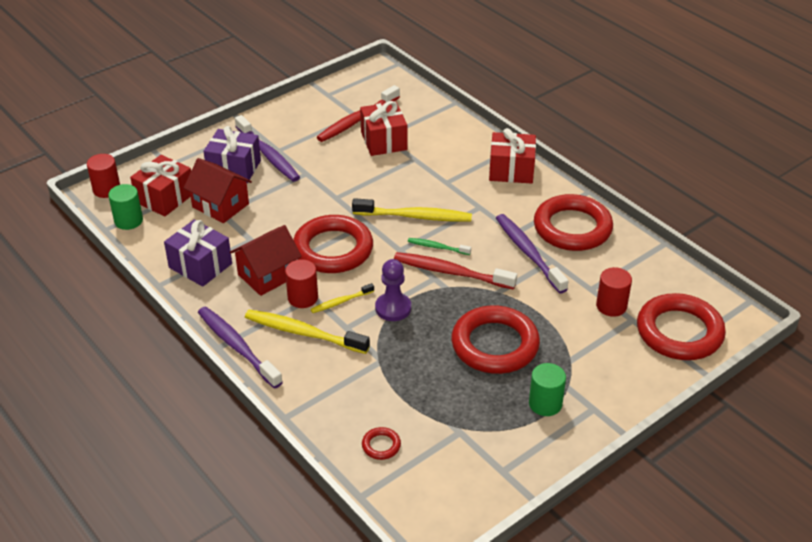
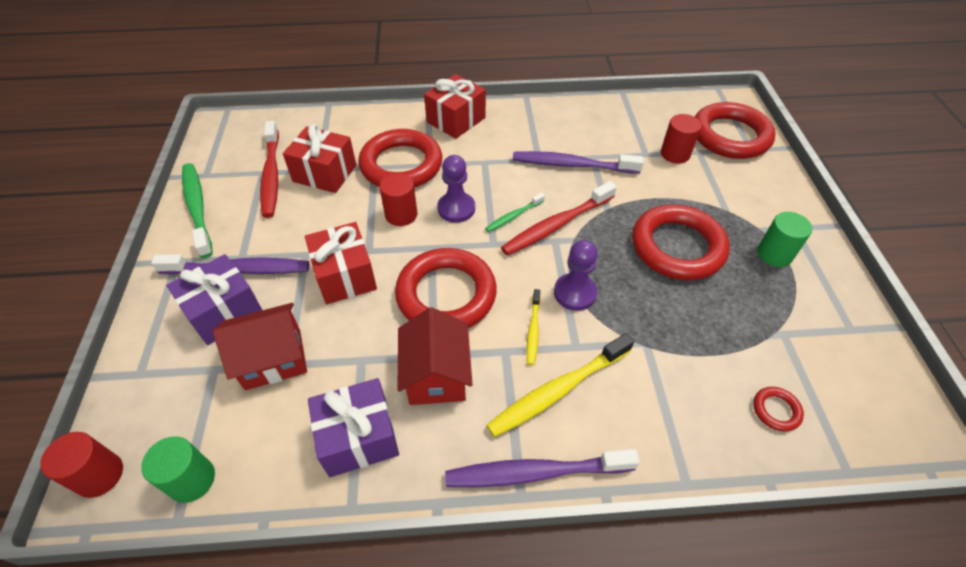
camera: 55 degrees left, 10 degrees up
red gift [130,155,191,217] -> red gift moved to [305,222,377,304]
red cylinder [285,259,318,308] -> red cylinder moved to [379,173,417,226]
yellow toothbrush [352,198,472,222] -> purple pawn [437,155,475,223]
red ring [534,194,613,251] -> red ring moved to [358,129,442,188]
none -> green toothbrush [182,163,213,258]

